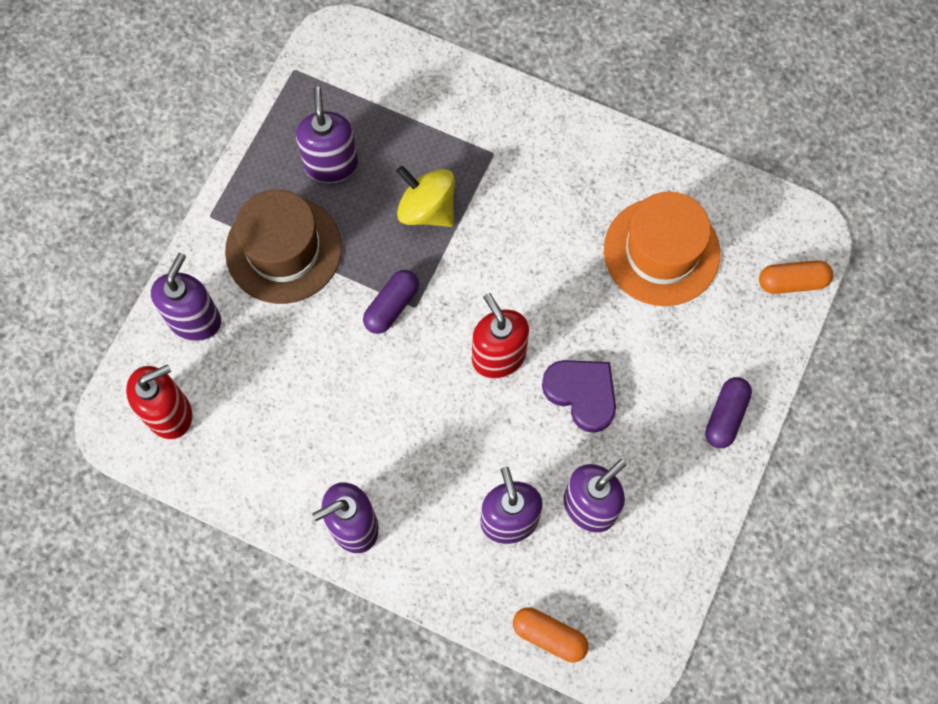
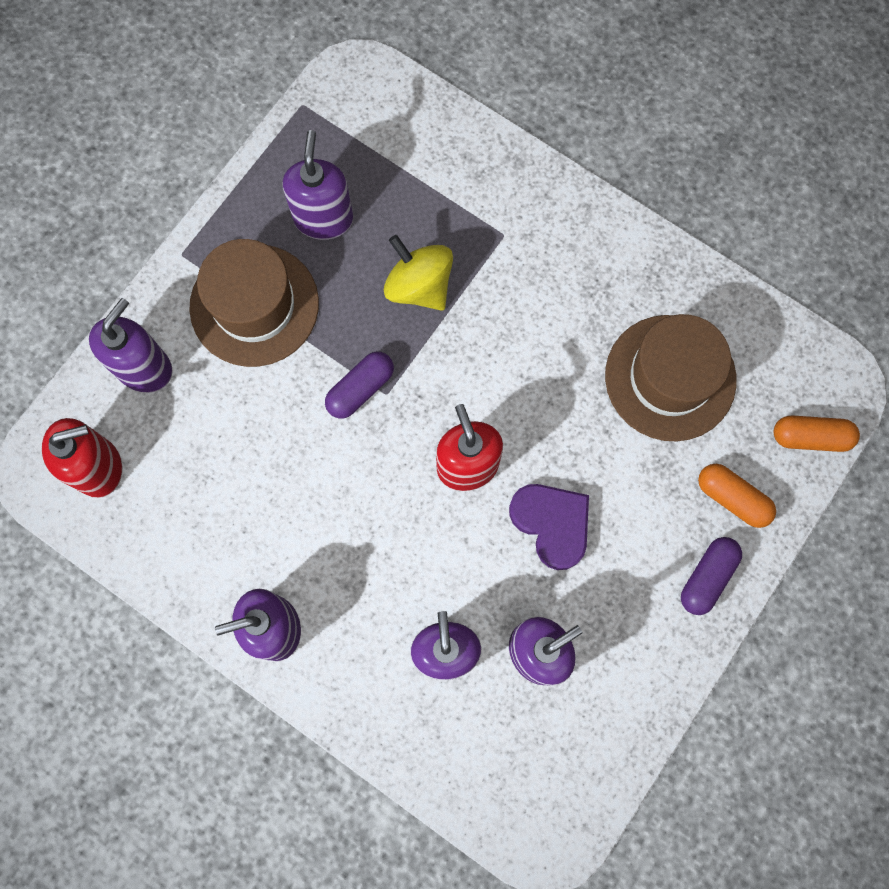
camera: 10 degrees right, 5 degrees up
orange capsule [513,607,588,662] -> orange capsule moved to [698,464,776,528]
orange hat [604,192,720,306] -> brown hat [605,314,737,442]

